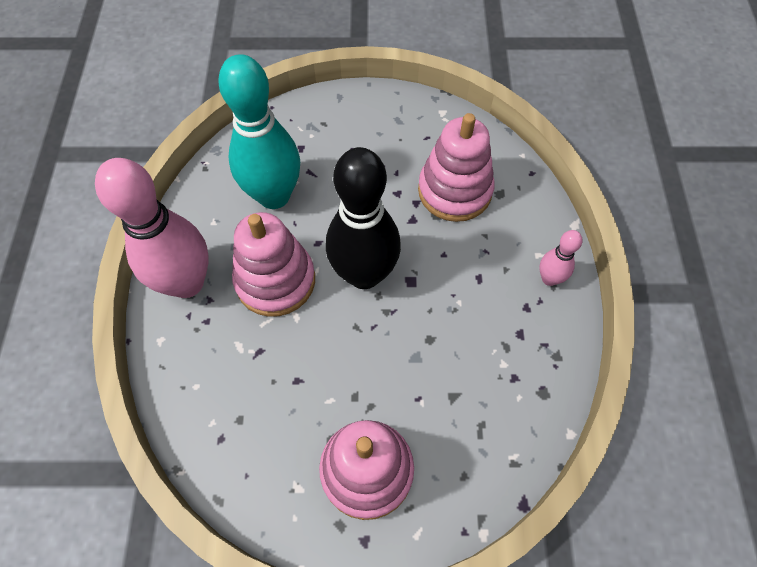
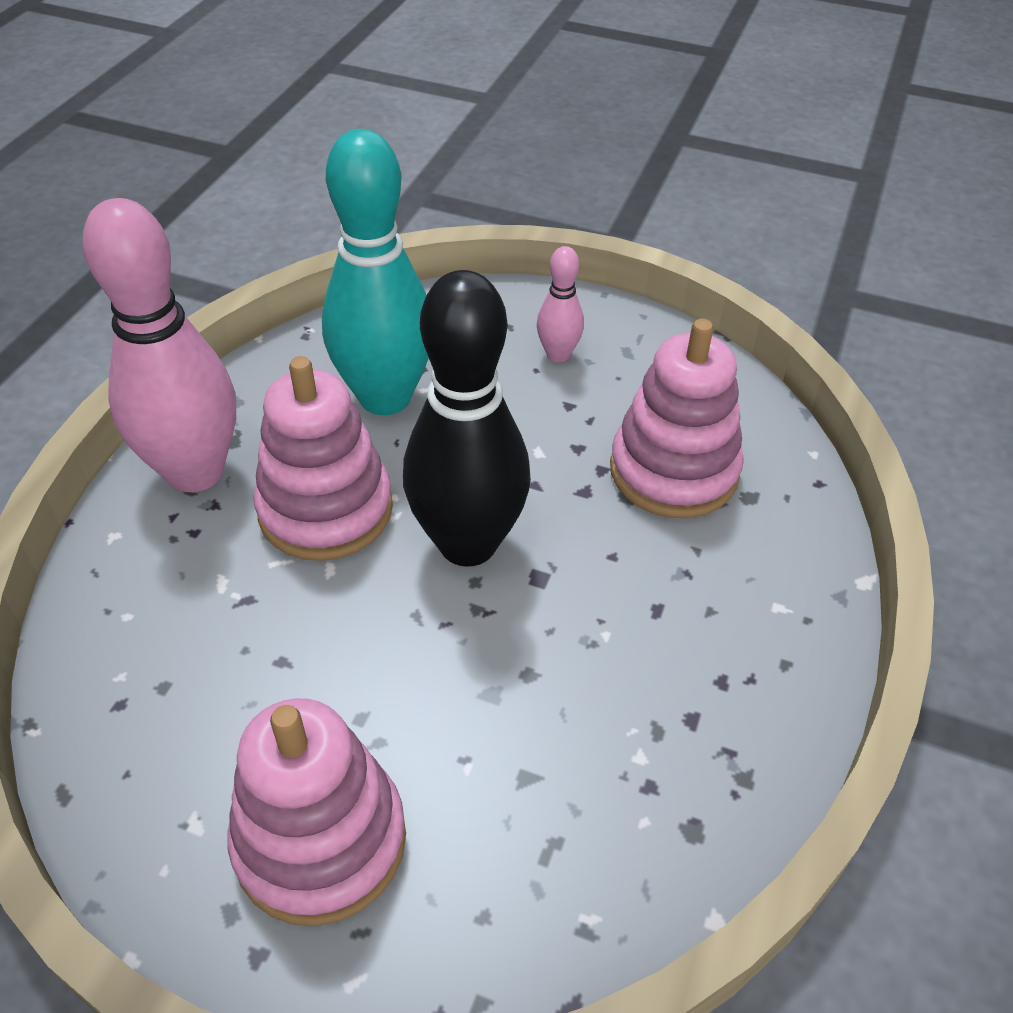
camera: 20 degrees right, 15 degrees down
pink bowling pin [539,230,582,286] -> pink bowling pin moved to [537,246,584,362]

